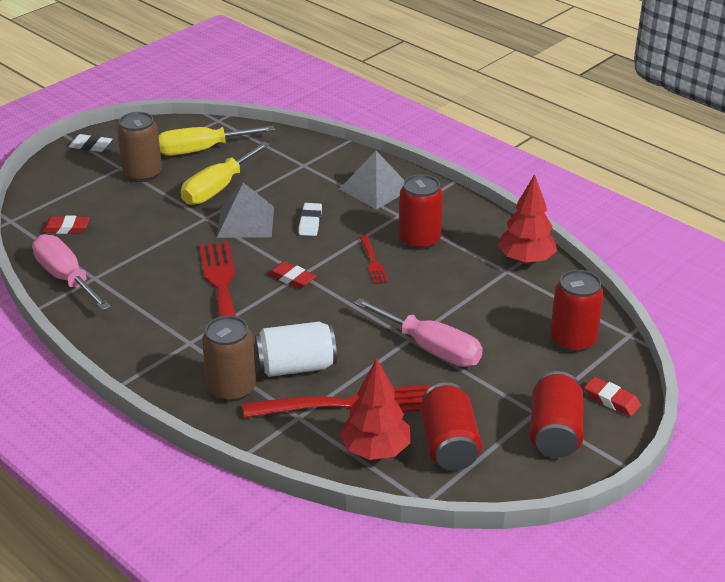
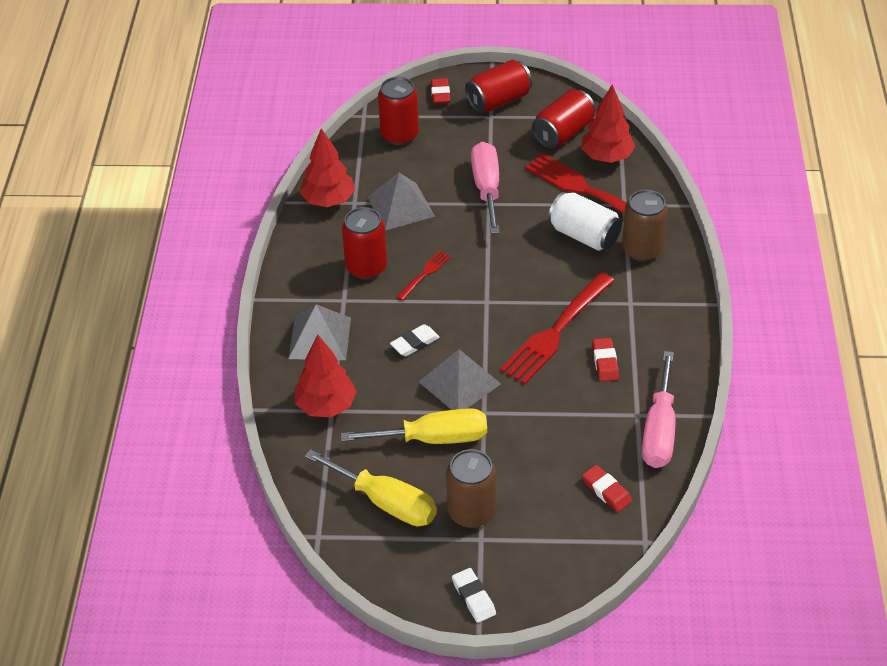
camera: 130 degrees left, 10 degrees up
red eraser [268,261,316,289] -> red eraser moved to [592,338,619,382]
none -> red tree [295,334,357,417]
none -> grey pyramid [368,173,435,231]

